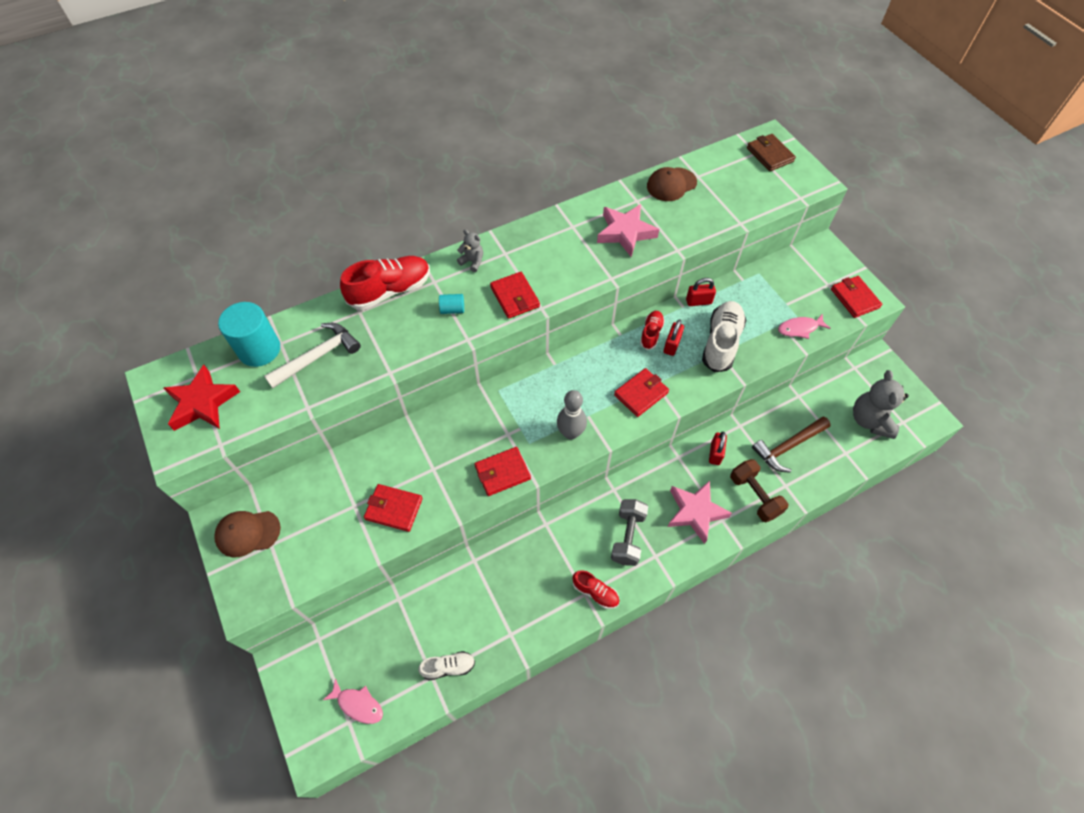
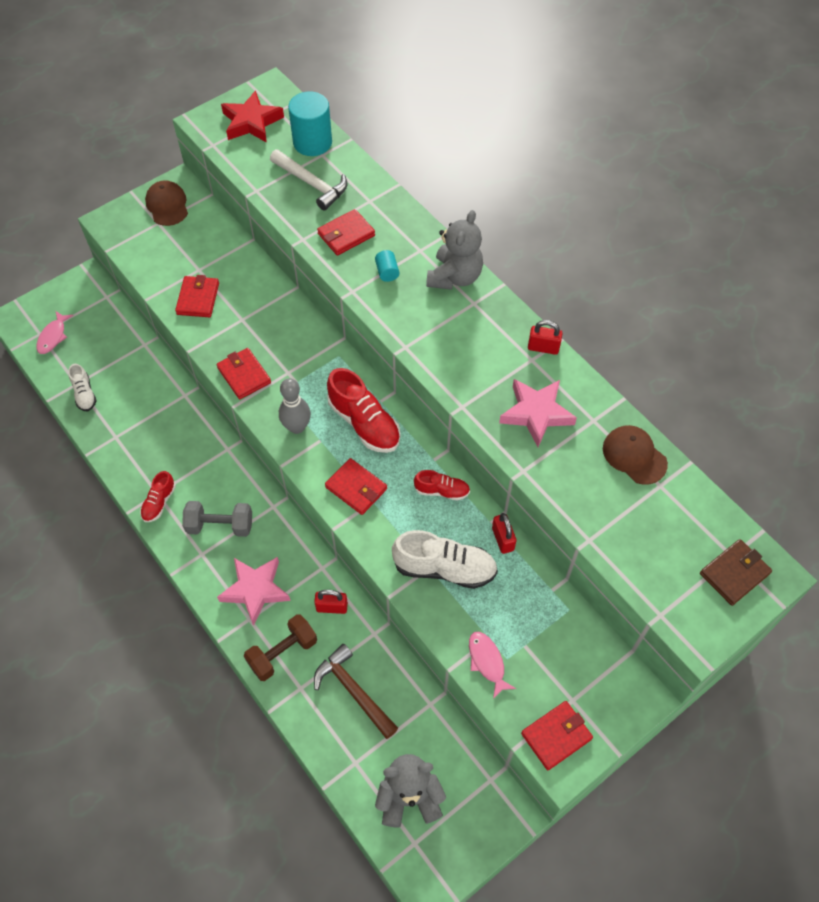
camera: 80 degrees right, 0 degrees up
red shoe [340,256,430,310] -> red shoe moved to [327,368,401,453]
grey teddy bear [457,230,483,272] -> grey teddy bear [426,210,483,290], size x1.97
red wallet [490,272,540,319] -> red wallet moved to [317,209,375,256]
red padlock [664,319,684,356] -> red padlock moved to [528,320,563,355]

